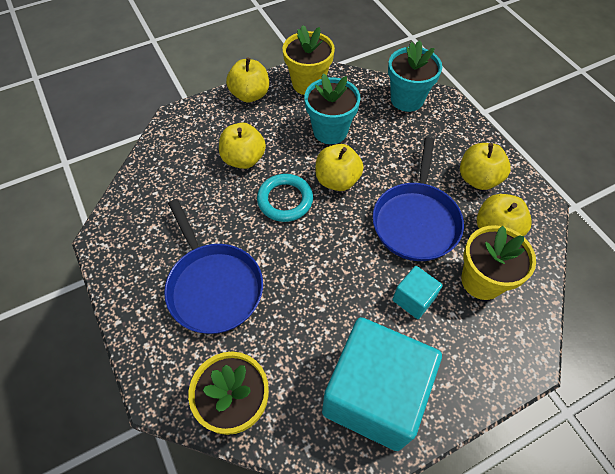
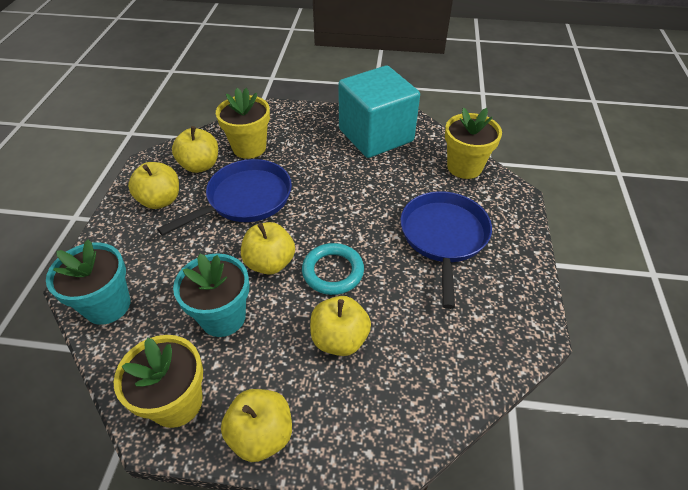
camera: 145 degrees left, 10 degrees down
turquoise cube [392,266,443,319] -> none

